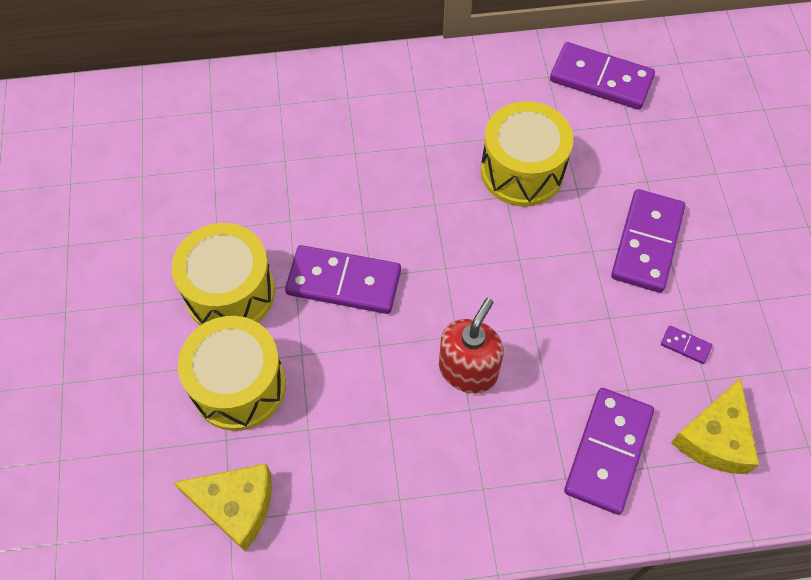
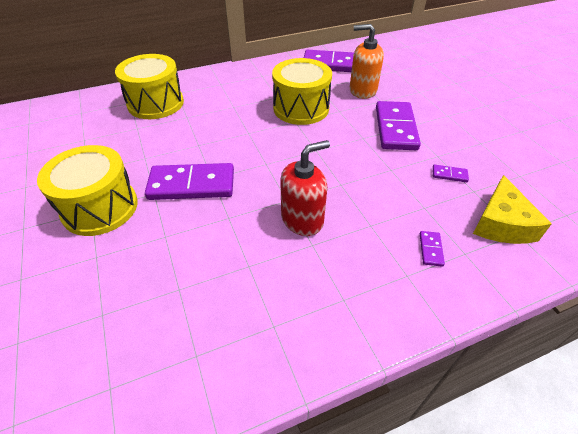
camera: 15 degrees left, 15 degrees down
yellow cheese [173,463,272,551] -> none
yellow drum [178,316,286,431] -> yellow drum moved to [115,54,184,119]
red soap dispenser [439,298,504,393] -> red soap dispenser turned 45 degrees clockwise [280,140,330,236]
purple domino [564,388,654,515] -> purple domino [420,231,445,267], size x0.42
none -> orange soap dispenser [350,24,384,99]

